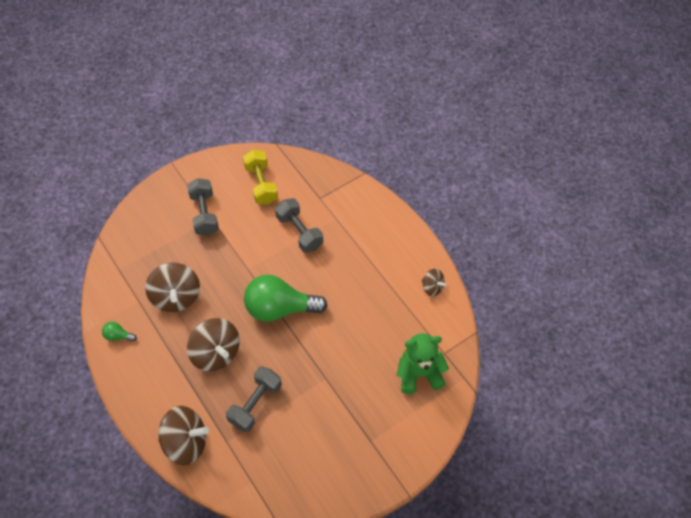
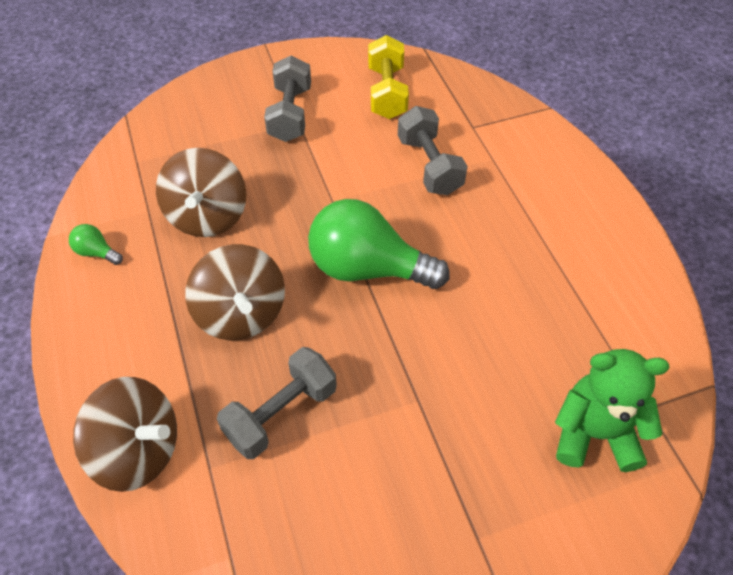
camera: 15 degrees right, 5 degrees down
brown spinning top [422,269,447,297] -> none

